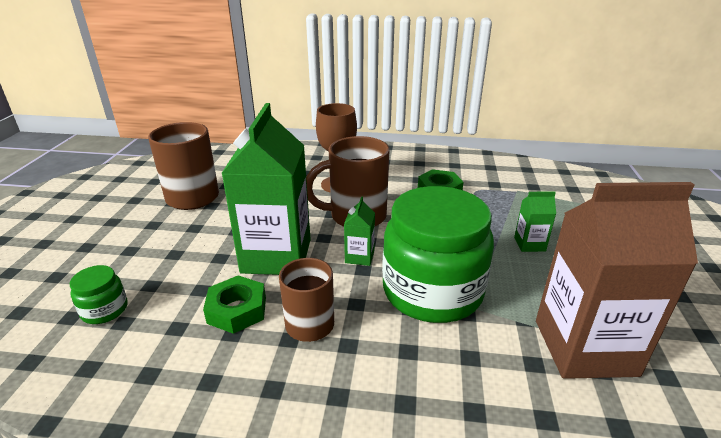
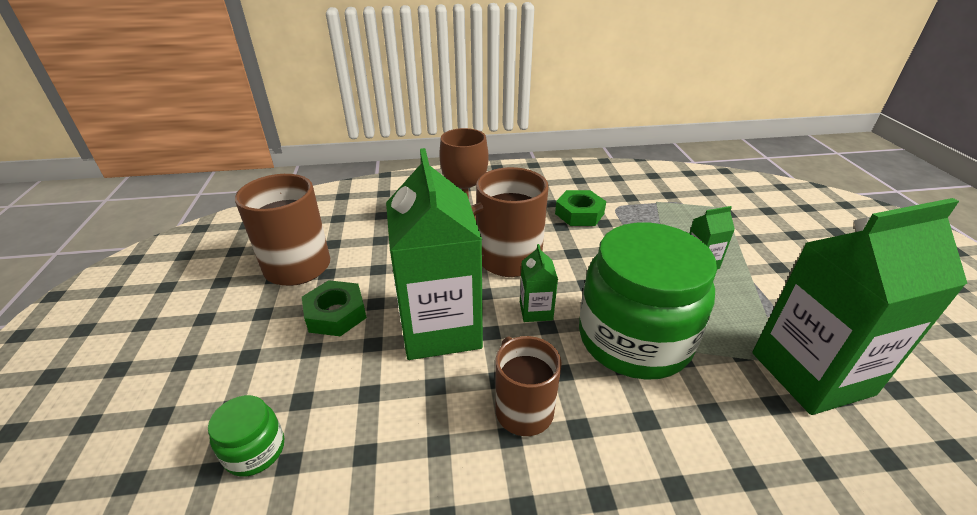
camera: 15 degrees left, 5 degrees up
green nut [203,276,266,334] -> green nut moved to [302,280,367,336]
brown carton [536,182,698,379] -> green carton [752,198,968,415]

